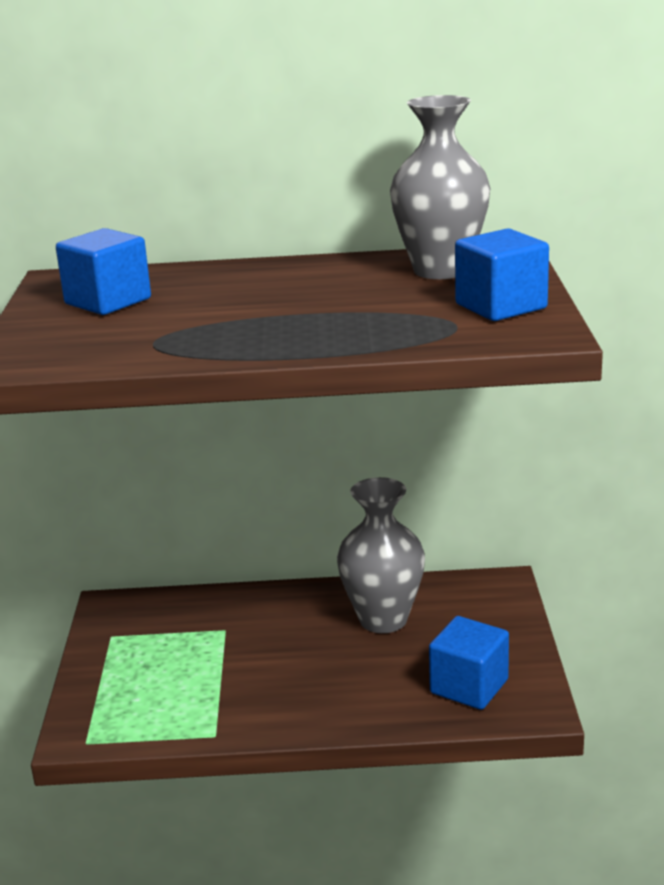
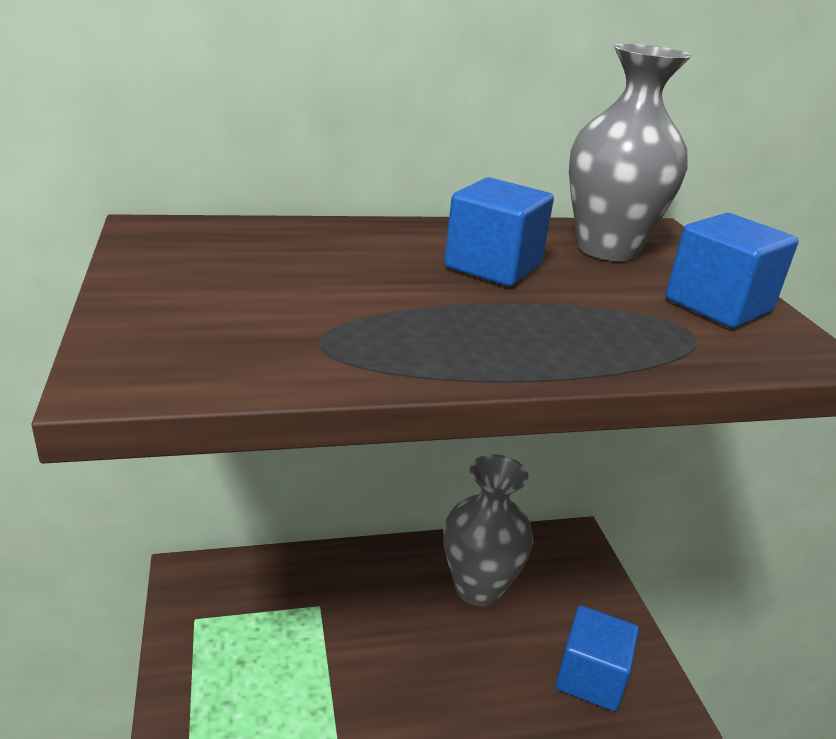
camera: 15 degrees left, 5 degrees up
blue cube [56,228,151,315] -> blue cube moved to [444,177,554,287]

